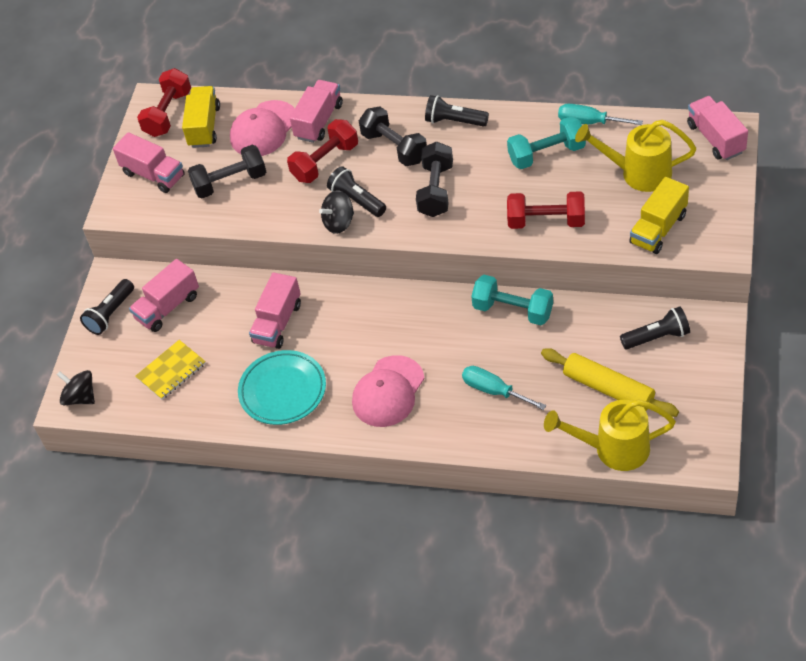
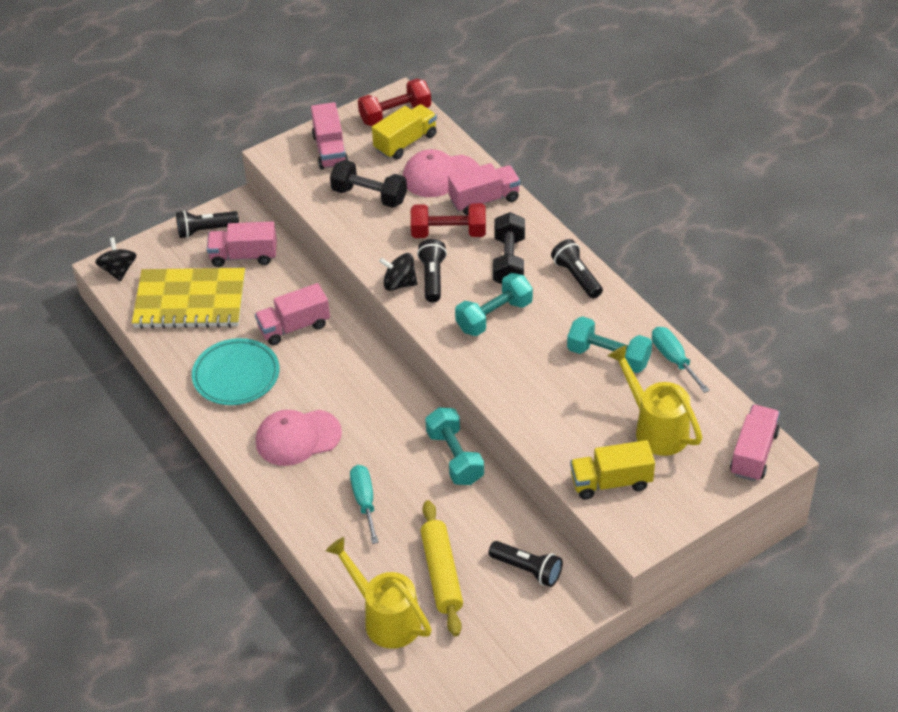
camera: 40 degrees right, 5 degrees down
yellow notebook [136,340,206,400] -> yellow notebook [132,268,245,329], size x1.86
black dumbbell [416,141,453,217] -> turquoise dumbbell [455,273,533,336]
red dumbbell [507,191,585,229] -> none

